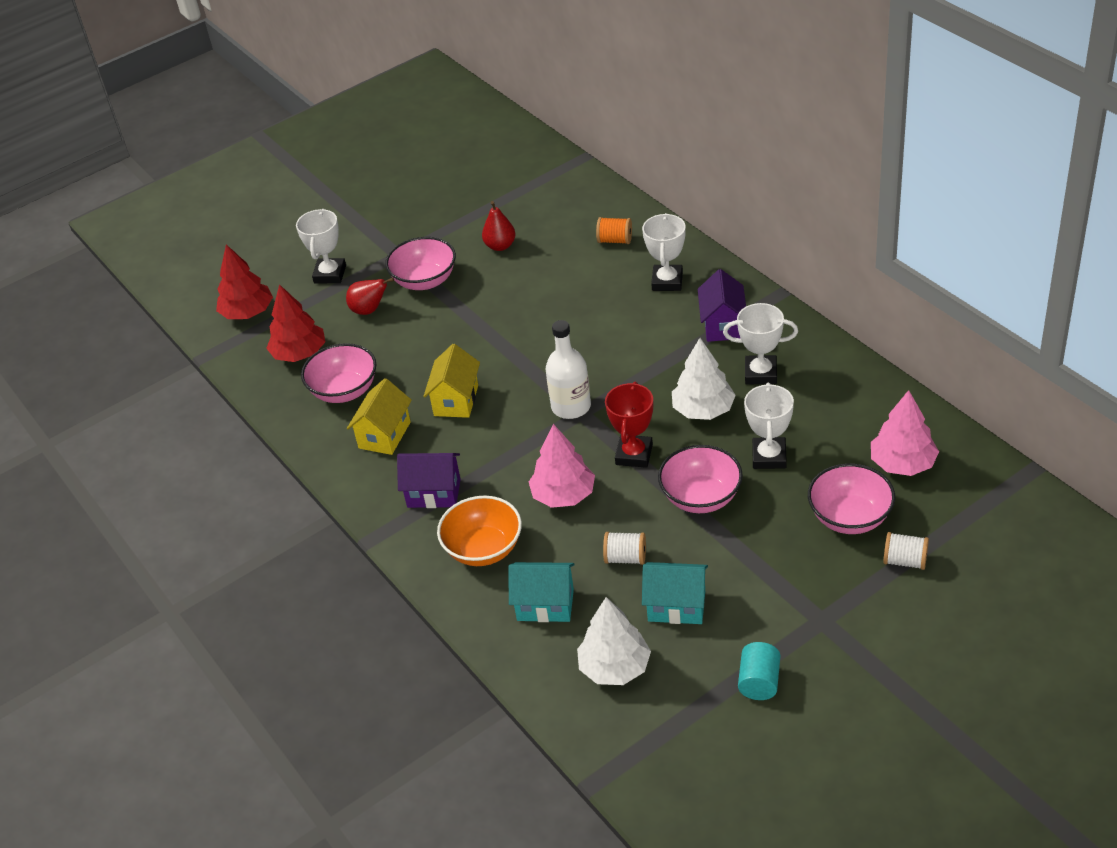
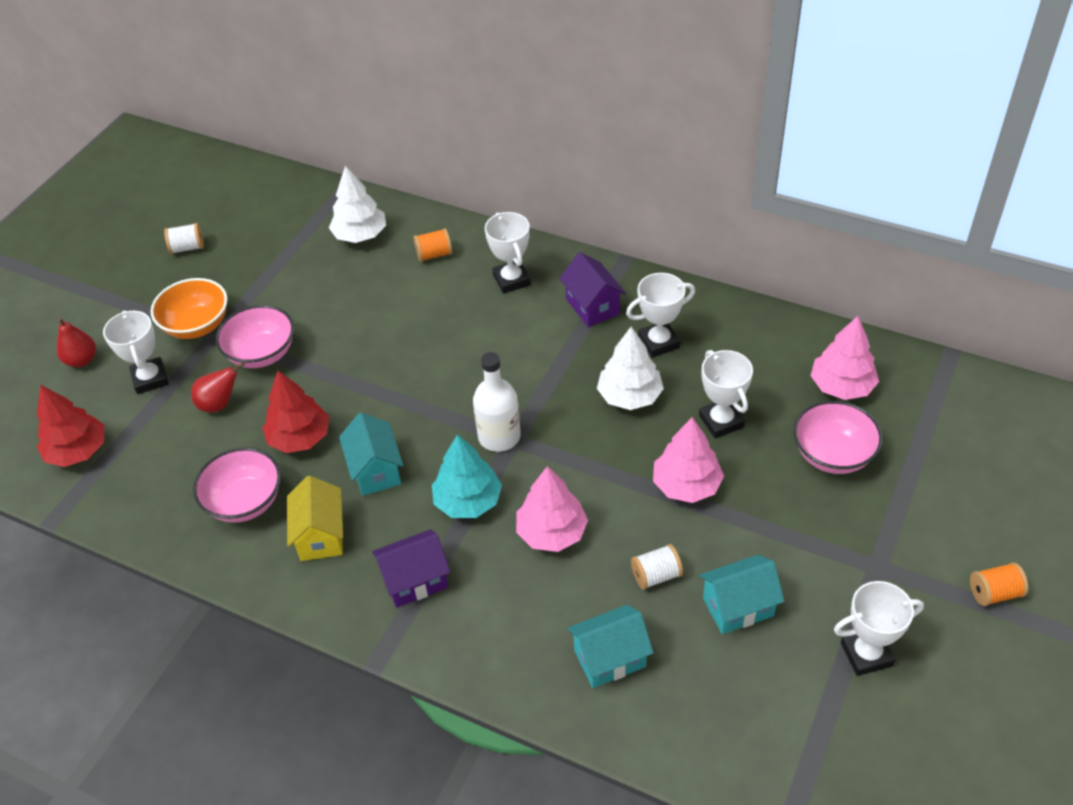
camera: 30 degrees left, 5 degrees up
red tree [266,284,325,362] -> red tree moved to [262,370,329,453]
yellow house [423,344,480,418] -> turquoise house [339,413,403,496]
orange bowl [437,496,522,566] -> orange bowl moved to [151,278,228,339]
red pear [482,201,516,251] -> red pear moved to [57,317,96,367]
white tree [577,597,651,685] -> white tree moved to [329,165,386,243]
red trophy [605,382,653,468] -> none
pink bowl [658,445,743,513] -> pink tree [653,417,724,503]
turquoise cylinder [738,642,780,700] -> white trophy [834,581,924,676]
white spool [883,532,929,570] -> white spool moved to [164,223,204,254]
none -> turquoise tree [432,434,502,518]
none -> orange spool [970,562,1028,606]

